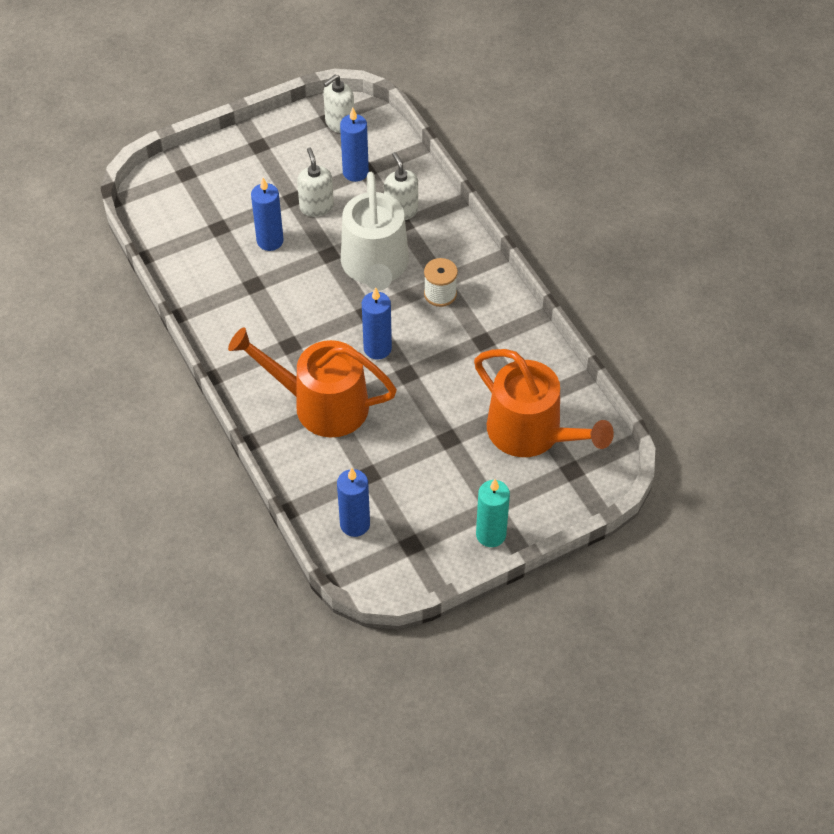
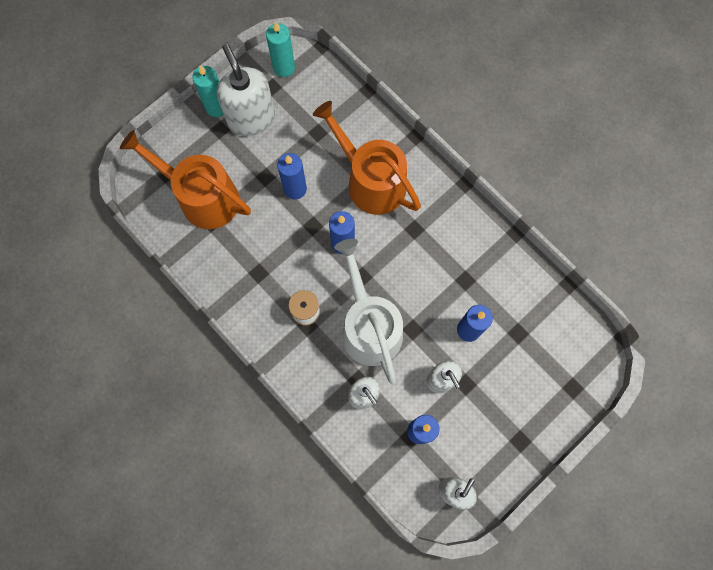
camera: 165 degrees right, 20 degrees up
orange watering can [228,327,397,437] -> orange watering can turned 135 degrees counterclockwise [313,101,421,215]
blue candle [337,468,370,537] -> blue candle moved to [277,153,307,200]
none -> white soap dispenser [217,44,275,136]
none -> turquoise candle [266,21,295,77]

